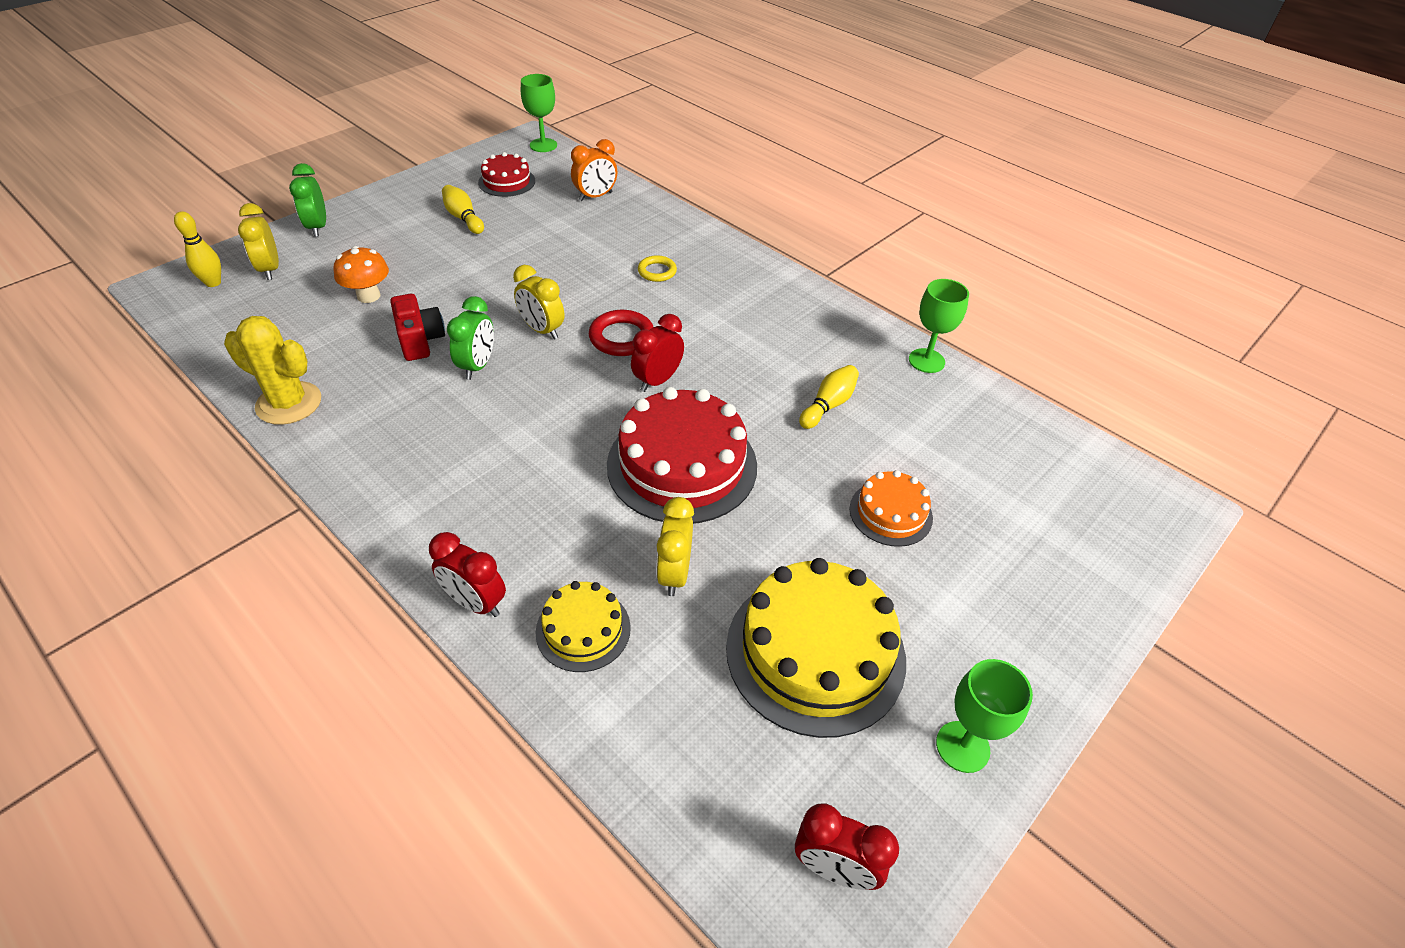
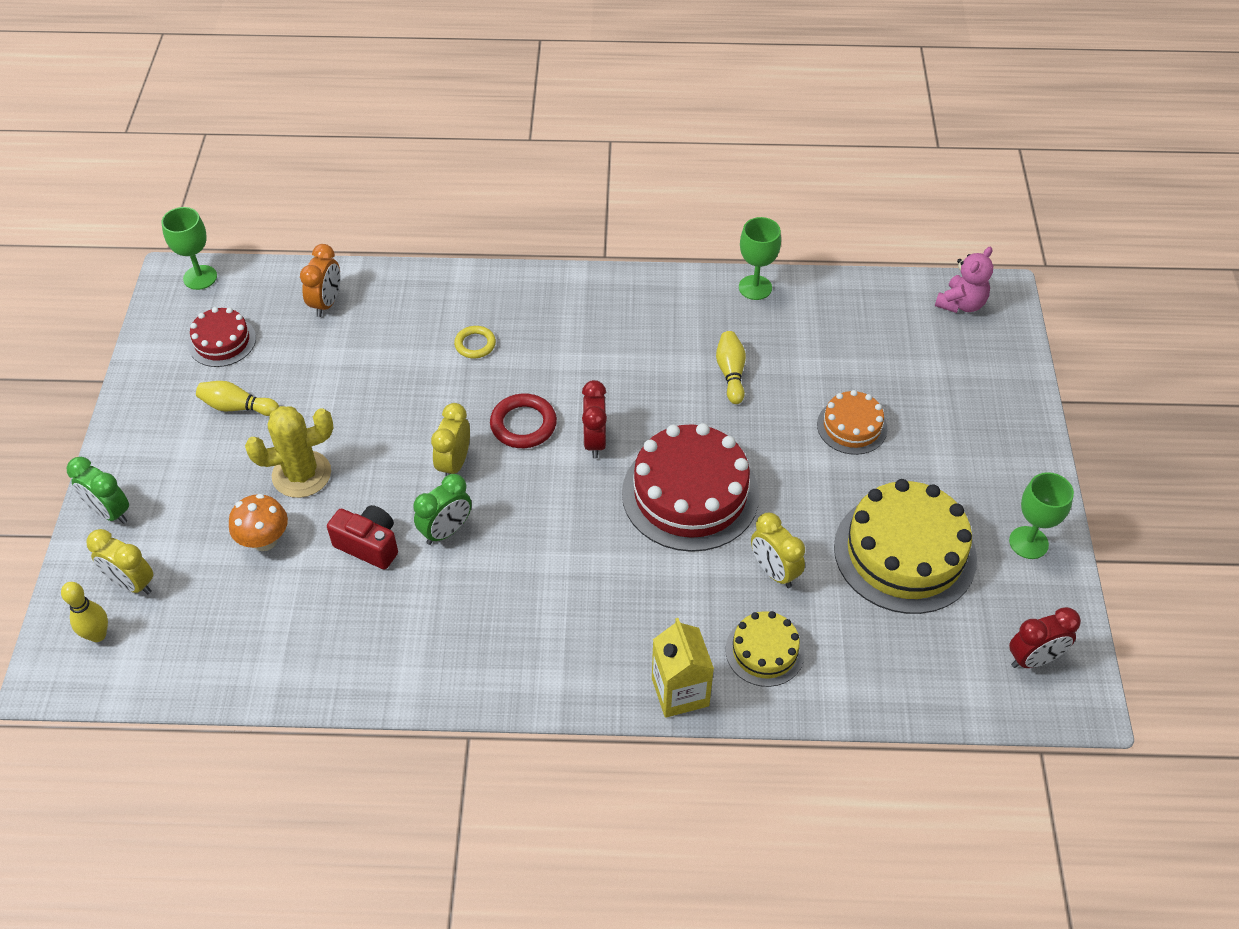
camera: 40 degrees left, 5 degrees up
yellow cactus [224,316,321,425] -> yellow cactus moved to [245,406,333,498]
red clock [429,532,506,617] -> yellow carton [652,618,714,718]
green clock [447,296,494,380] -> green clock turned 75 degrees clockwise [413,474,472,545]
yellow clock [513,265,565,340] -> yellow clock turned 105 degrees clockwise [431,403,470,477]
none -> pink teddy bear [935,247,993,313]

